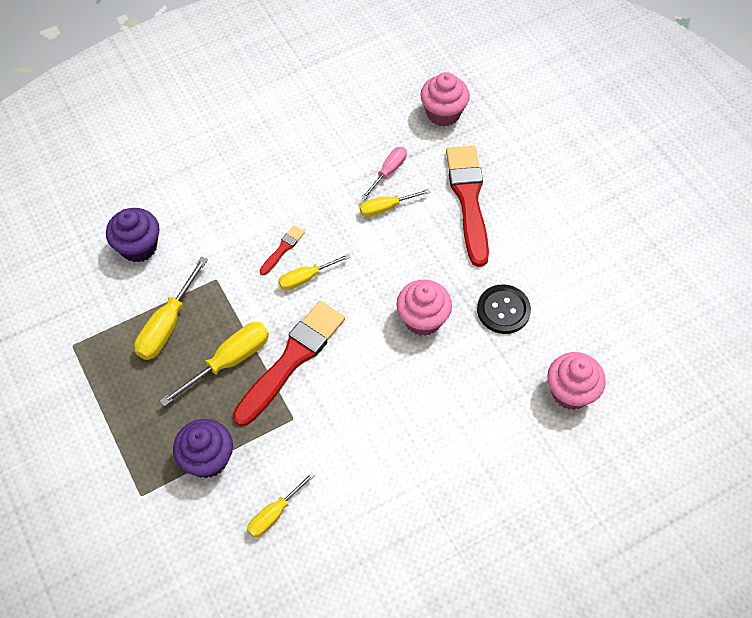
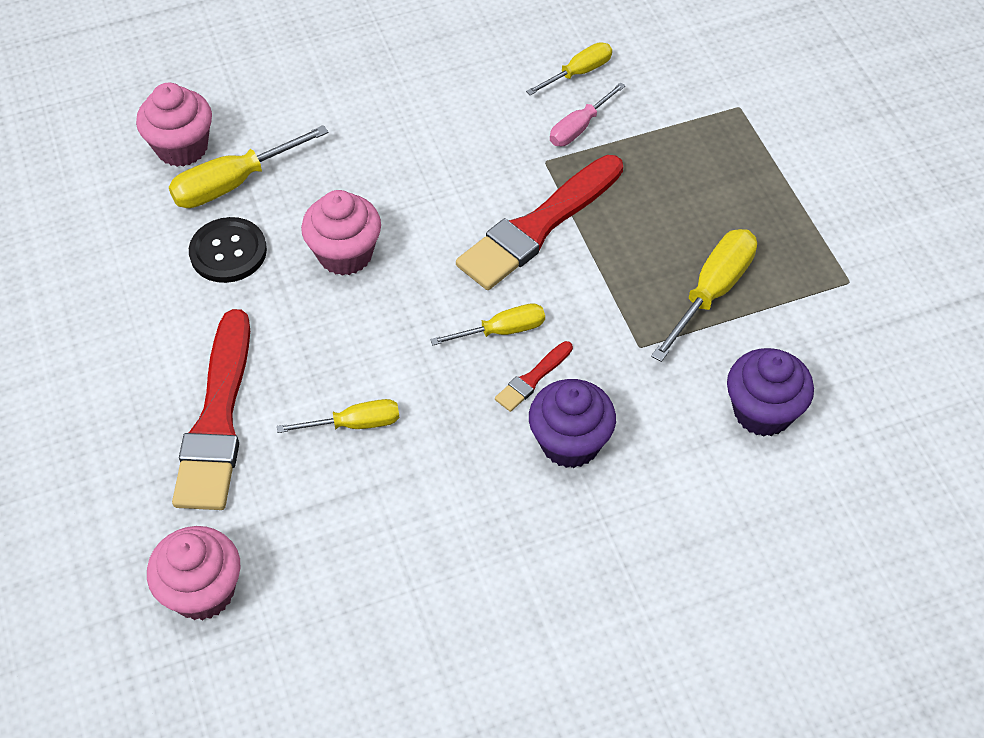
camera: 170 degrees left, 5 degrees down
yellow screwdriver [160,322,269,407] -> yellow screwdriver moved to [169,125,329,208]
purple cupcake [173,419,233,478] -> purple cupcake moved to [529,379,616,468]
pink screwdriver [361,147,407,199] -> pink screwdriver moved to [550,82,626,146]

